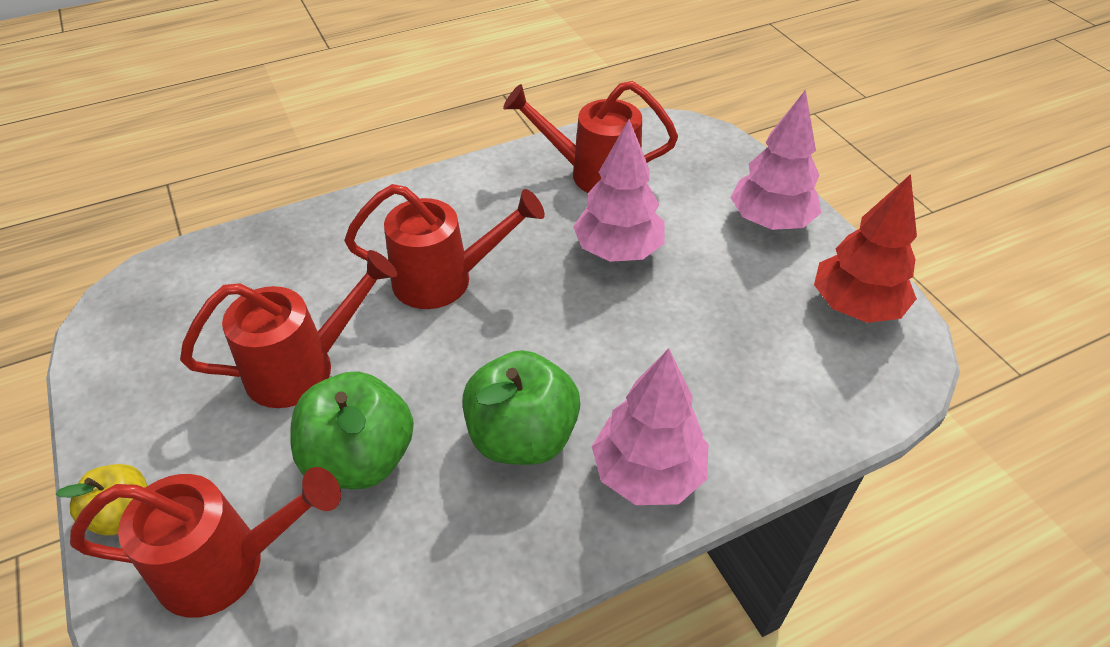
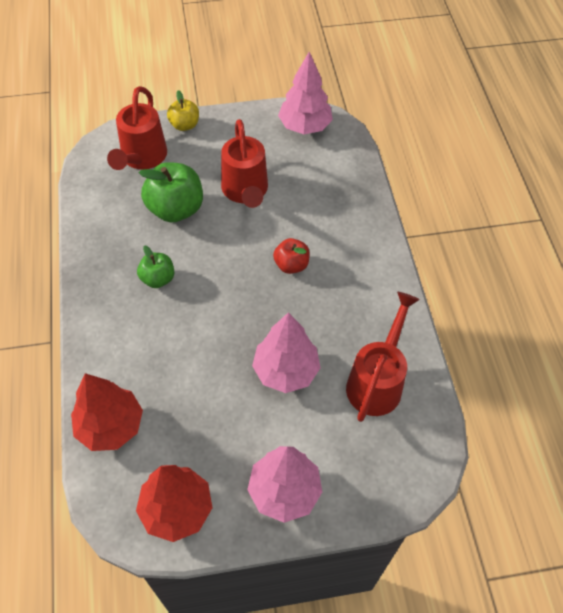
camera: 105 degrees right, 10 degrees up
red watering can [344,184,545,309] -> red apple [273,238,310,274]
green apple [462,350,580,465] -> green apple [137,245,174,288], size x0.57
pink tree [592,348,708,505] -> pink tree moved to [278,52,333,134]
none -> red tree [71,373,143,451]

